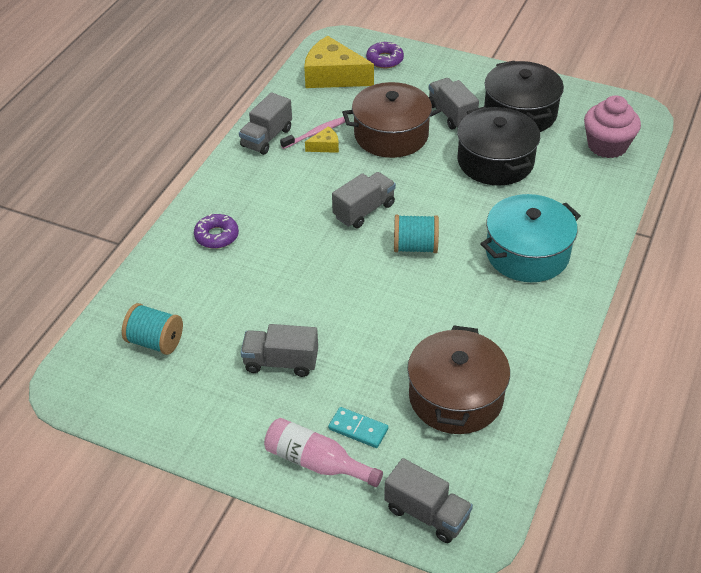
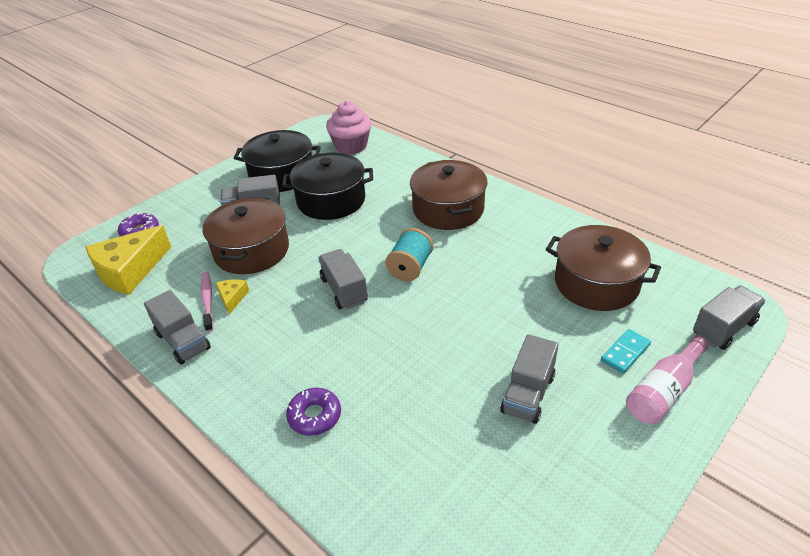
camera: 70 degrees left, 5 degrees down
turquoise spool [122,303,183,355] -> none
turquoise pot [481,194,581,282] -> brown pot [410,160,487,230]

